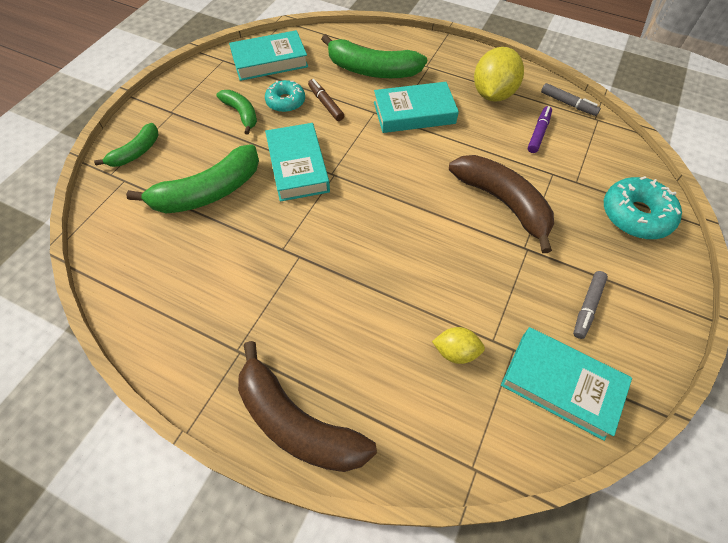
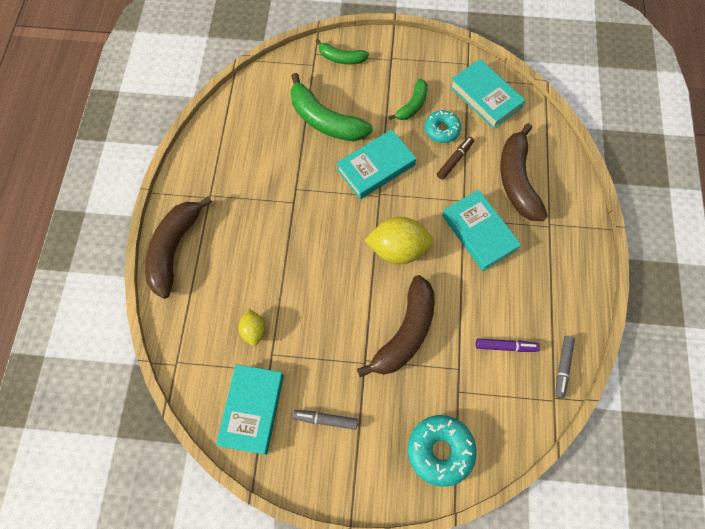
camera: 70 degrees right, 10 degrees up
green banana [321,34,427,78] -> brown banana [500,123,548,221]
yellow lemon [474,47,524,102] -> yellow lemon moved to [365,217,433,264]

